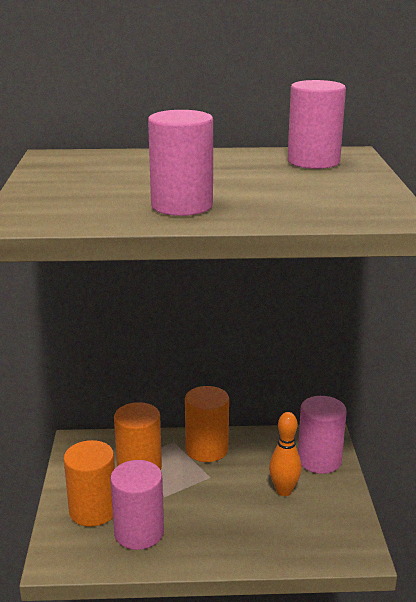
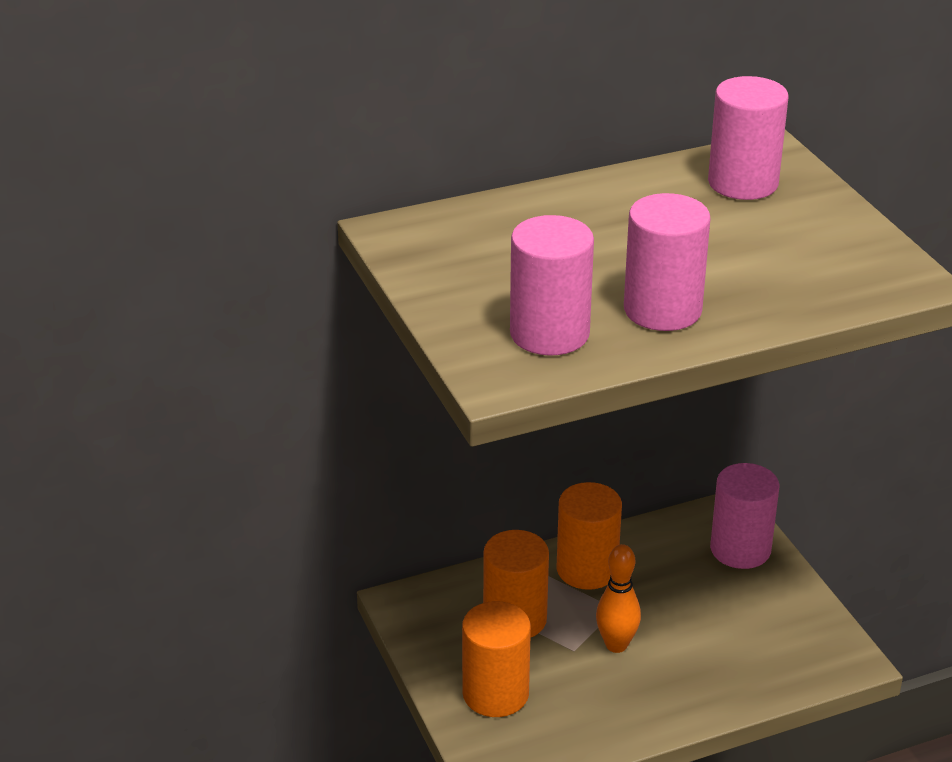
camera: 20 degrees left, 10 degrees up
pink cylinder [110,460,164,550] -> pink cylinder moved to [510,215,594,355]
orange bowling pin [269,412,302,496] -> orange bowling pin moved to [596,544,641,653]

